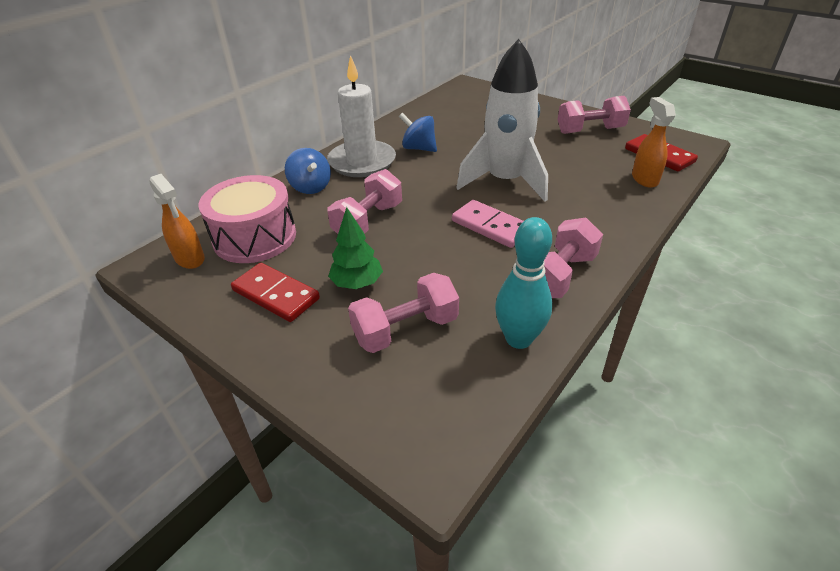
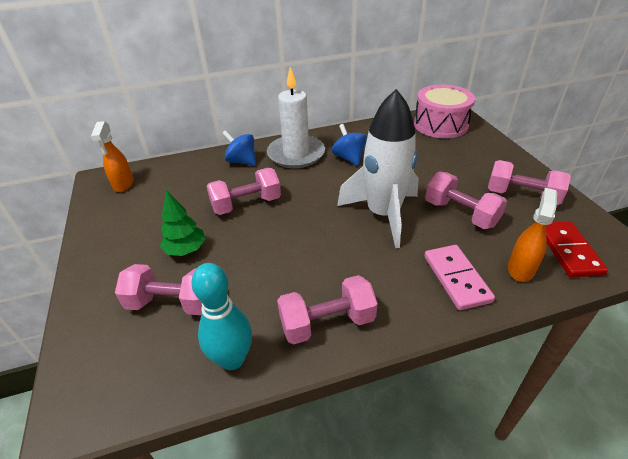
camera: 35 degrees right, 0 degrees up
pink drum [199,175,296,263] -> pink drum moved to [414,84,475,138]
red domino [231,263,320,322] -> none
blue spinning top [285,148,331,194] -> blue spinning top turned 120 degrees clockwise [222,130,256,166]
pink domino [452,200,524,248] -> pink domino moved to [424,245,495,310]
none -> pink dumbbell [425,171,507,229]

